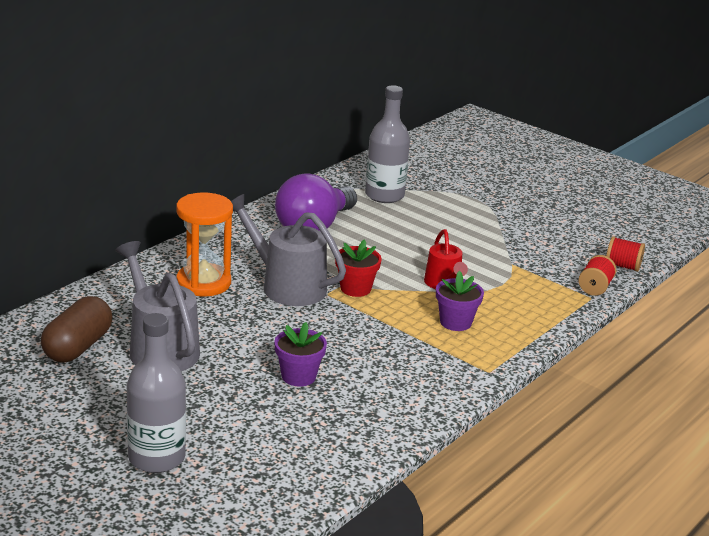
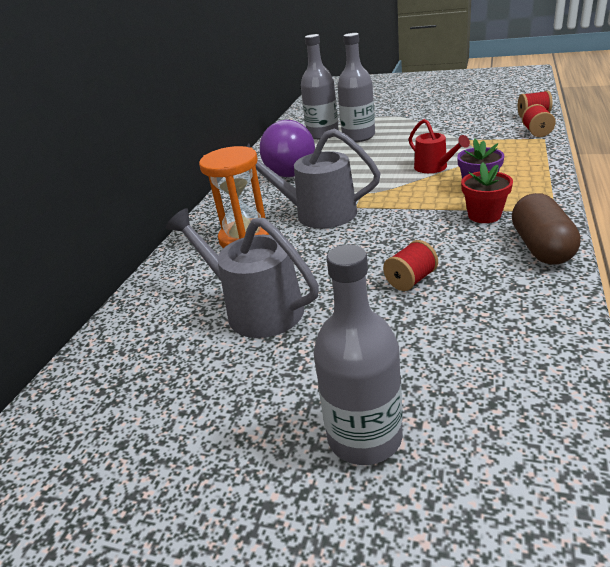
camera: 15 degrees left, 5 degrees up
brown capsule [41,296,112,363] -> brown capsule moved to [512,193,581,265]
purple flower pot [274,322,327,387] -> red spool [383,240,438,291]
red flower pot [335,239,382,297] -> red flower pot moved to [461,162,513,223]
none -> grey bottle [337,33,375,142]

